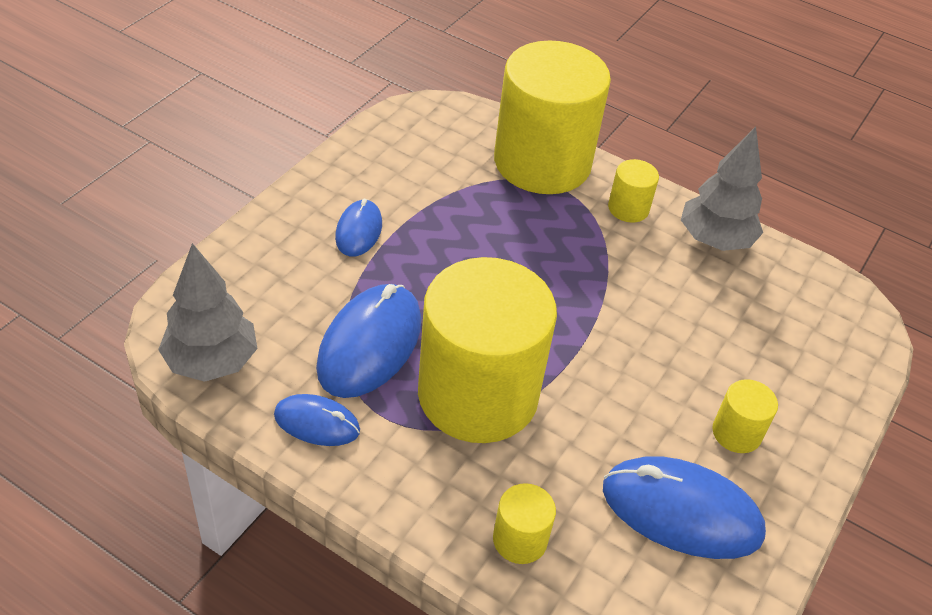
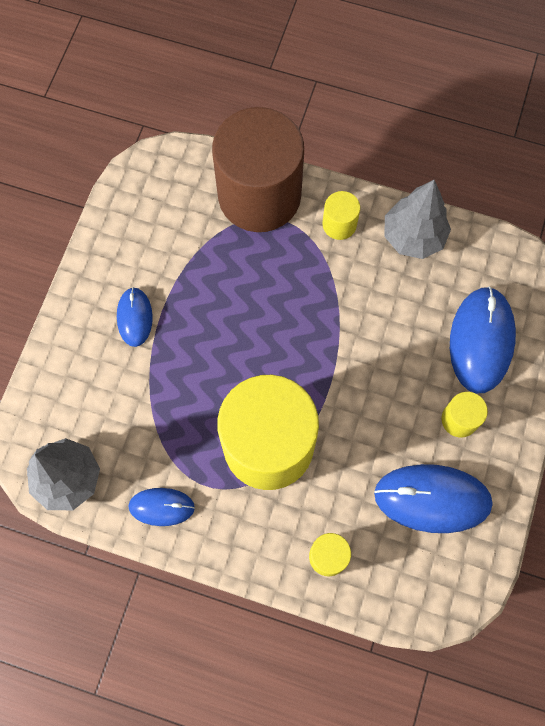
camera: 10 degrees left, 25 degrees up
blue mouse [316,284,421,398] -> blue mouse moved to [450,286,516,394]
yellow cylinder [494,40,611,194] -> brown cylinder [212,107,304,232]

